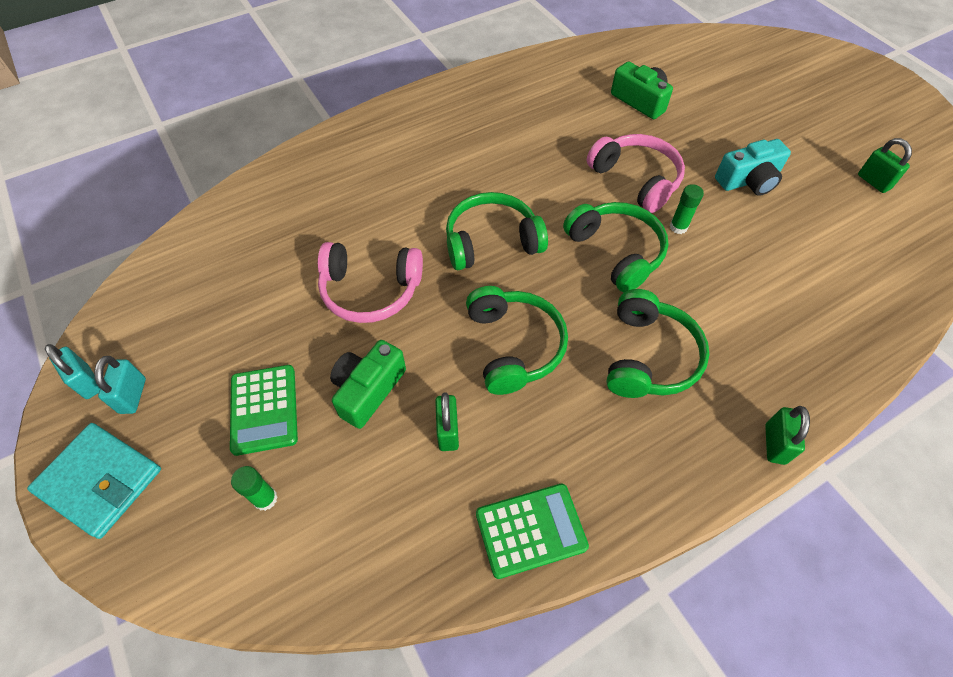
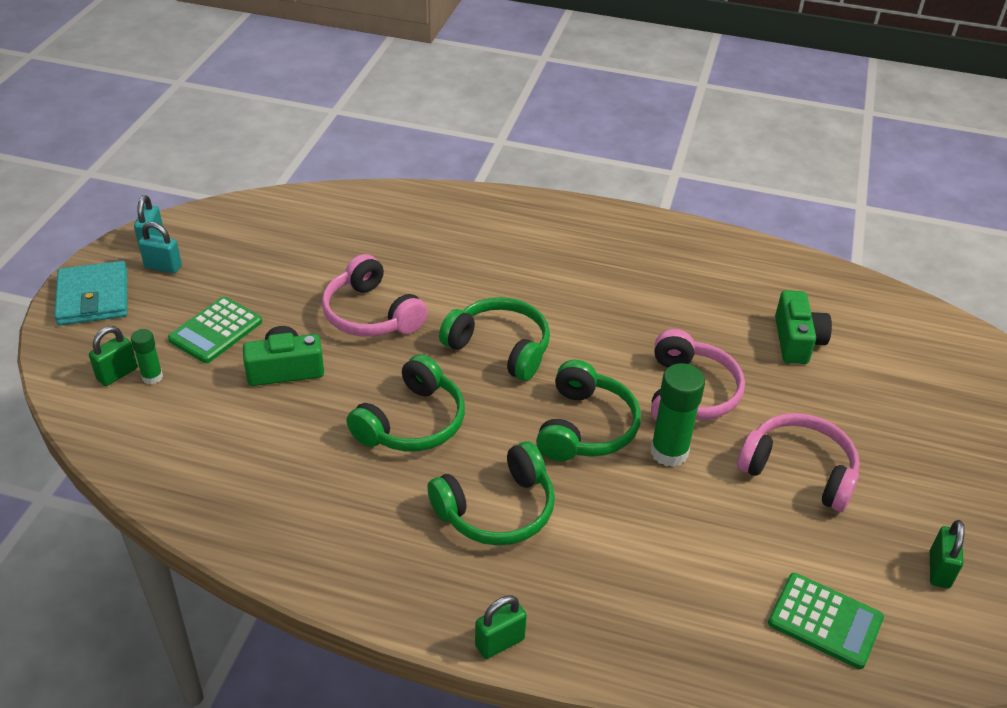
camera: 45 degrees right, 15 degrees down
turquoise padlock [94,356,146,414] -> turquoise padlock turned 60 degrees clockwise [138,222,182,274]
green padlock [435,393,459,451] -> green padlock moved to [89,326,138,386]
green calculator [476,484,589,579] -> green calculator moved to [768,573,884,669]
green glue stick [670,184,704,234] -> green glue stick [651,363,705,467], size x1.79
turquoise camera [715,139,791,196] -> pink headphones [737,413,860,512]

